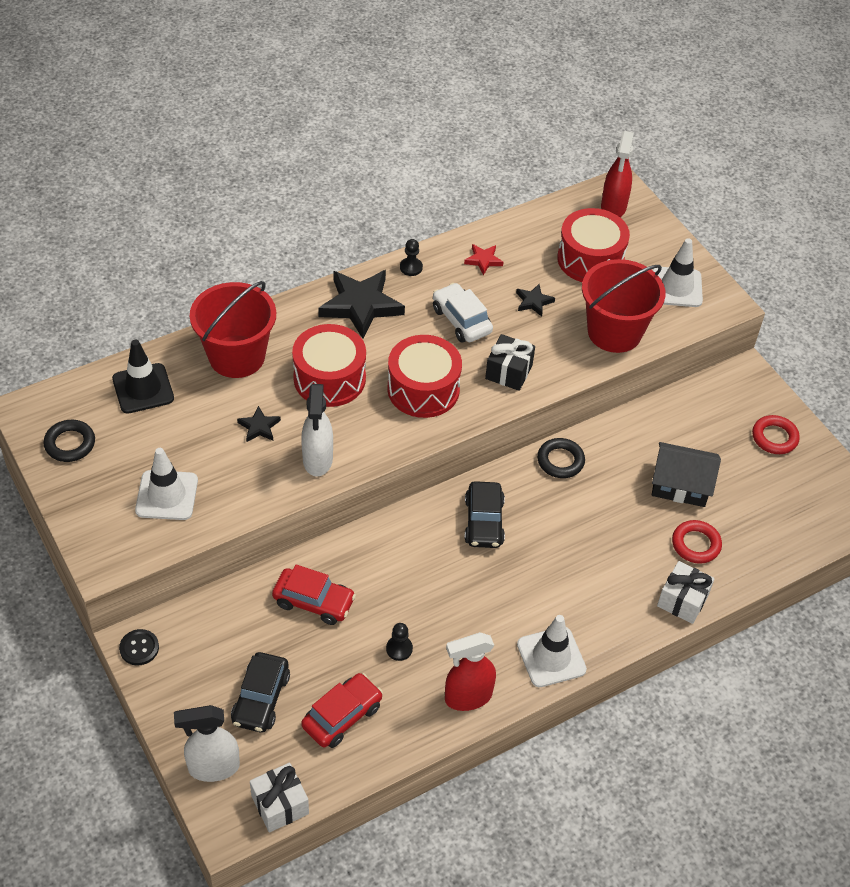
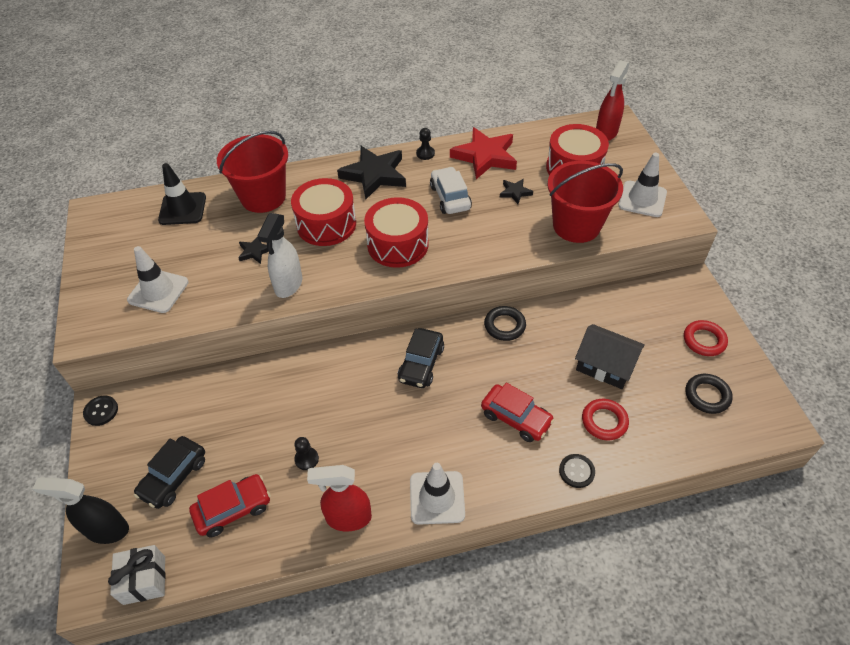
camera: 20 degrees right, 0 degrees up
black ring [44,420,95,462] -> black ring moved to [686,374,733,414]
white spray bottle [174,705,240,782] -> black spray bottle [32,477,129,544]
red car [272,564,356,625] -> red car moved to [481,383,555,442]
red star [464,244,503,275] -> red star [450,127,517,179], size x2.13
black gift [485,334,535,391] -> none
white gift [657,561,715,624] -> black button [559,454,595,488]

